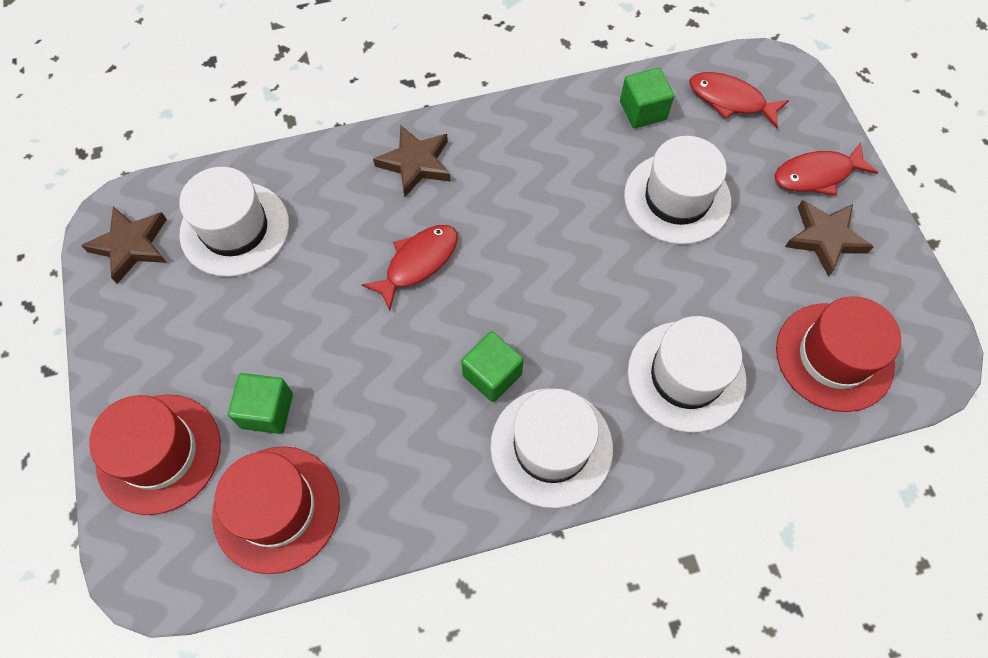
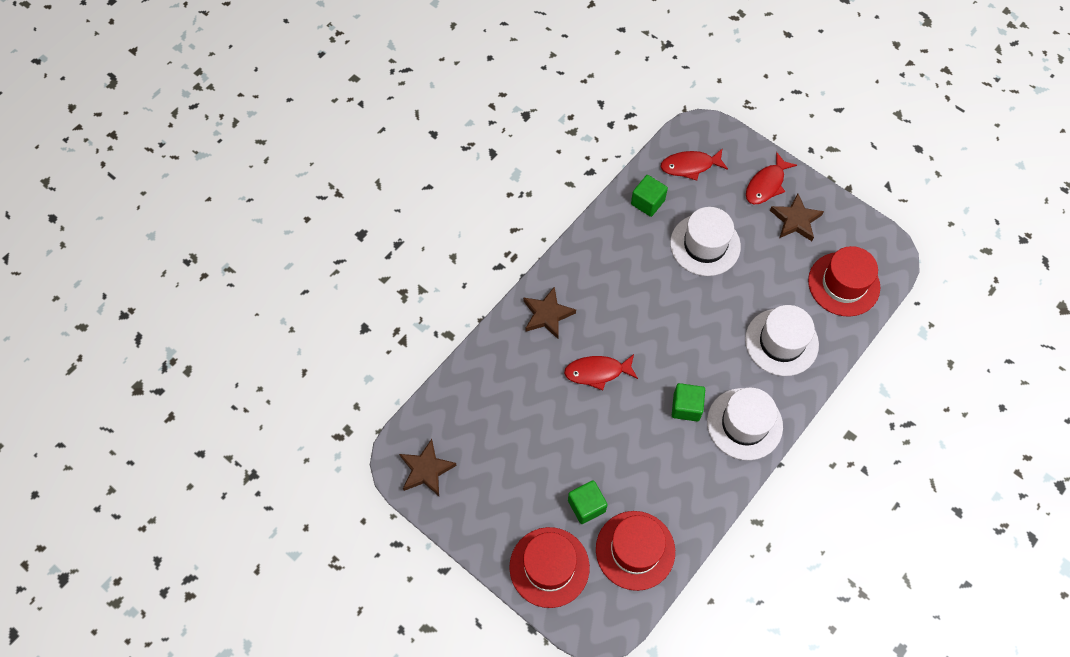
camera: 35 degrees left, 0 degrees up
white hat [179,167,289,277] -> none
red fish [362,225,458,311] -> red fish turned 105 degrees counterclockwise [564,354,638,391]

